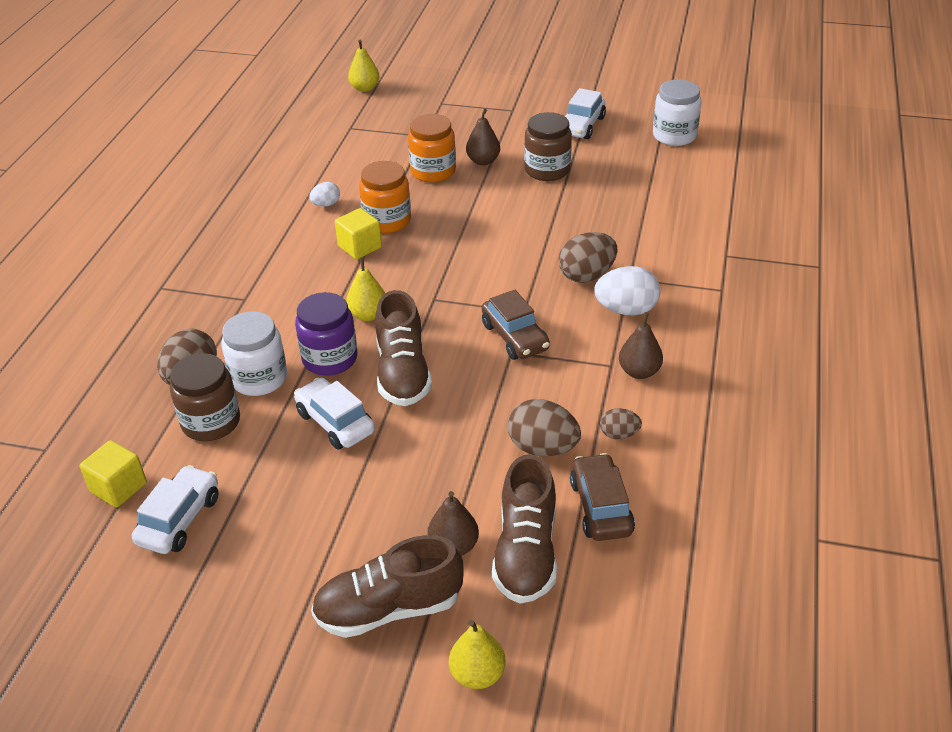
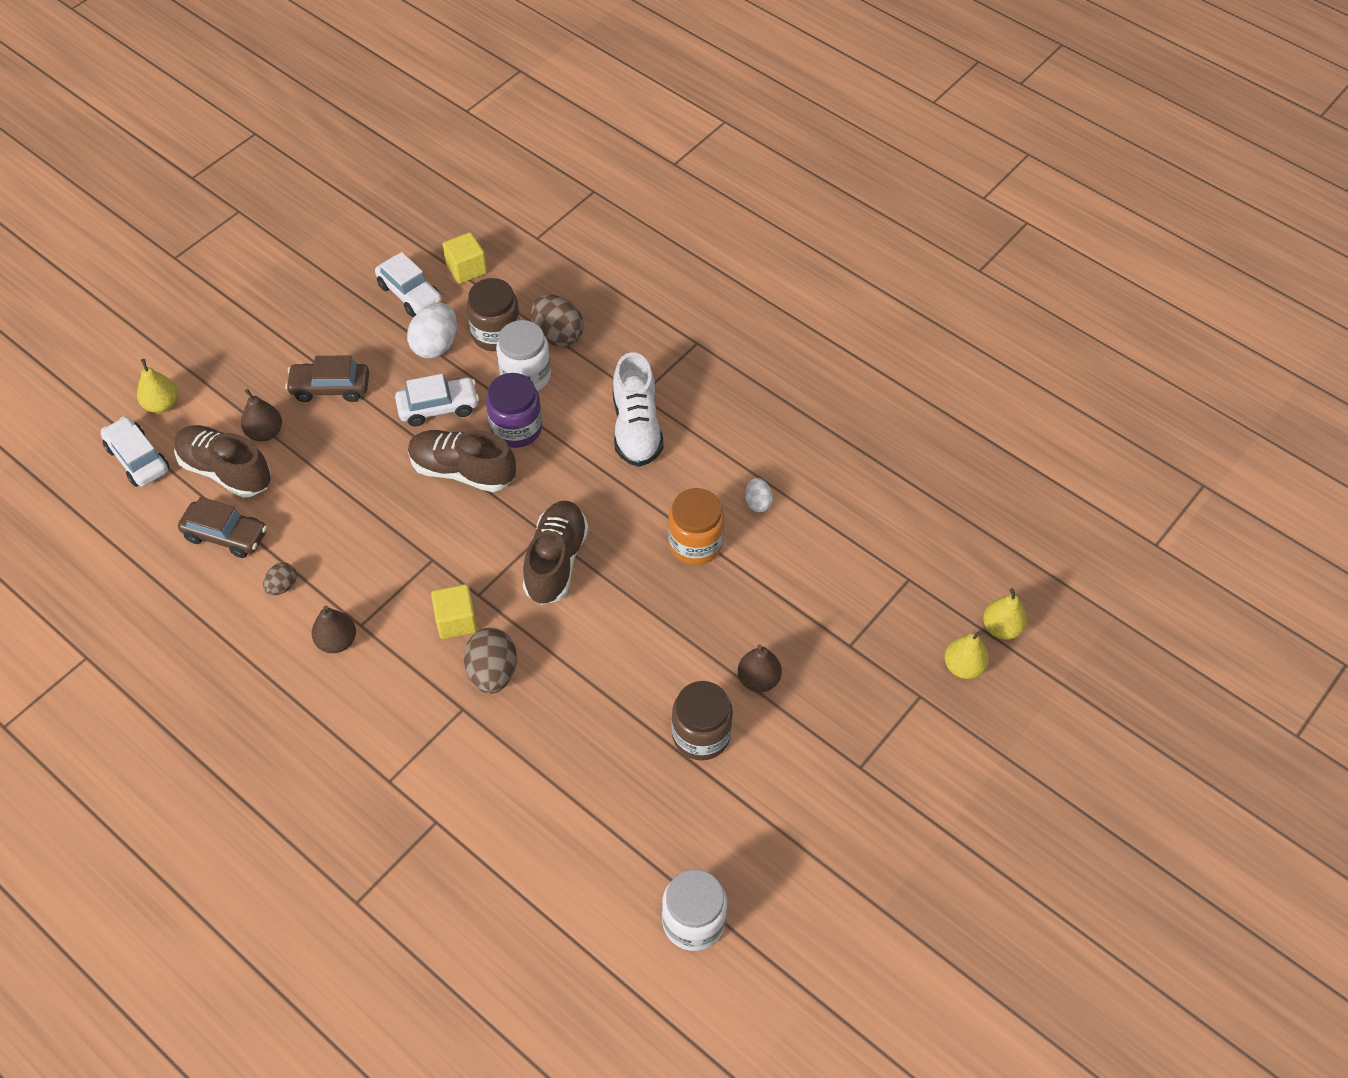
camera: 115 degrees right, 15 degrees up
brown shoe [311,535,464,638] -> brown shoe moved to [523,501,589,605]
yellow cube [335,208,382,259] -> yellow cube moved to [431,584,477,639]
yellow pear [346,257,386,321] -> yellow pear moved to [944,630,989,679]
orange jar [408,114,456,183] -> none
brown car [482,290,550,360] -> brown car moved to [285,356,369,402]
brown egg [508,399,581,456] -> none
white car [565,88,606,139] -> white car moved to [101,416,169,487]
white egg [594,266,660,315] -> white egg moved to [407,303,457,359]
none -> white shoe [613,352,664,467]

